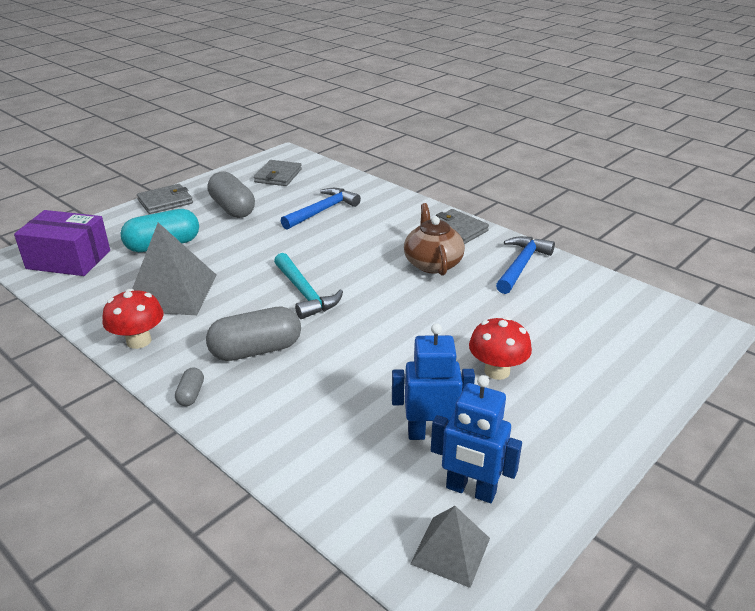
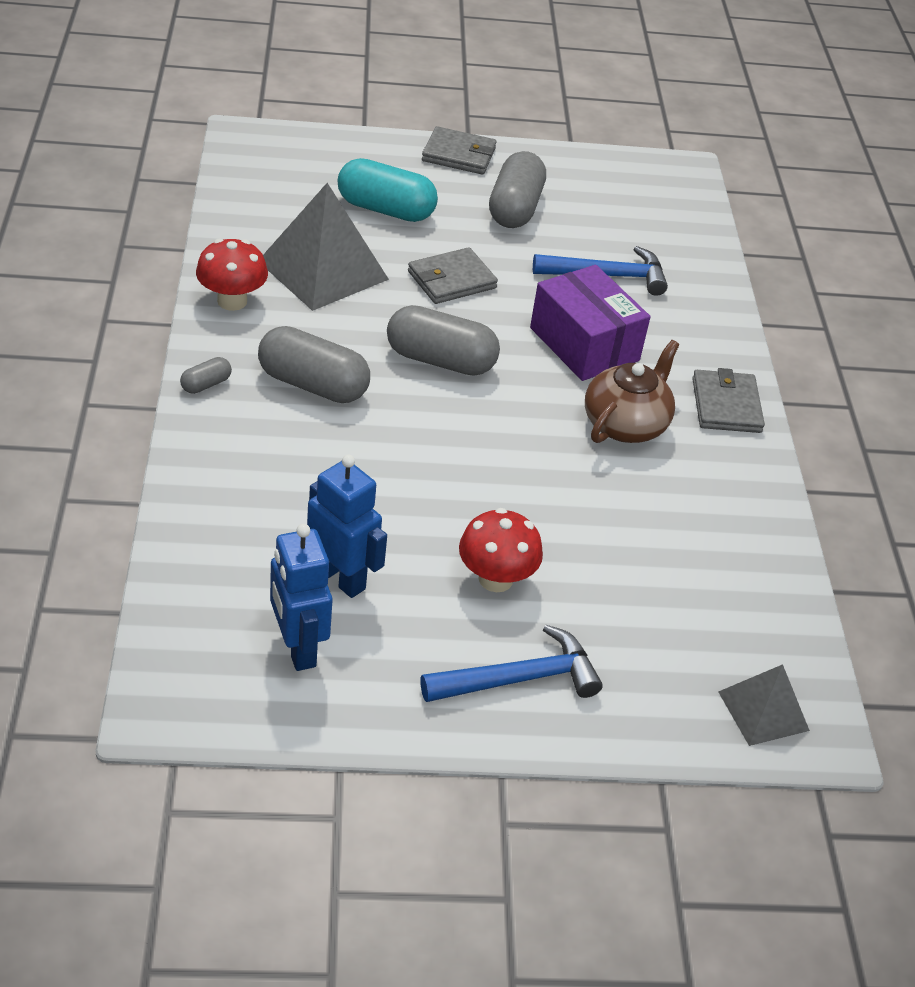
camera: 40 degrees right, 10 degrees up
purple box [14,210,110,276] -> purple box moved to [530,265,651,381]
grey wallet [254,160,302,186] -> grey wallet moved to [408,247,498,304]
turquoise hammer [274,253,343,319] -> grey capsule [387,305,500,376]
grey pyramid [410,506,490,588] -> grey pyramid moved to [718,664,810,746]
blue hammer [496,236,555,294] -> blue hammer moved to [420,625,603,702]

